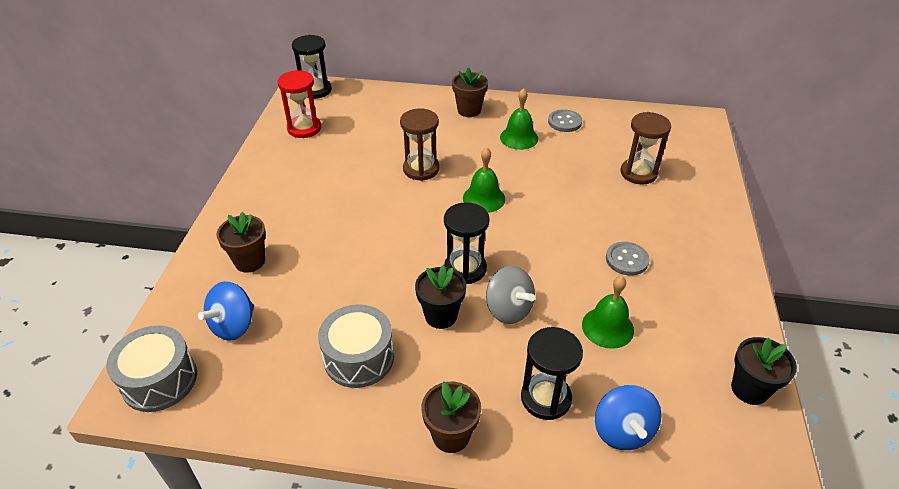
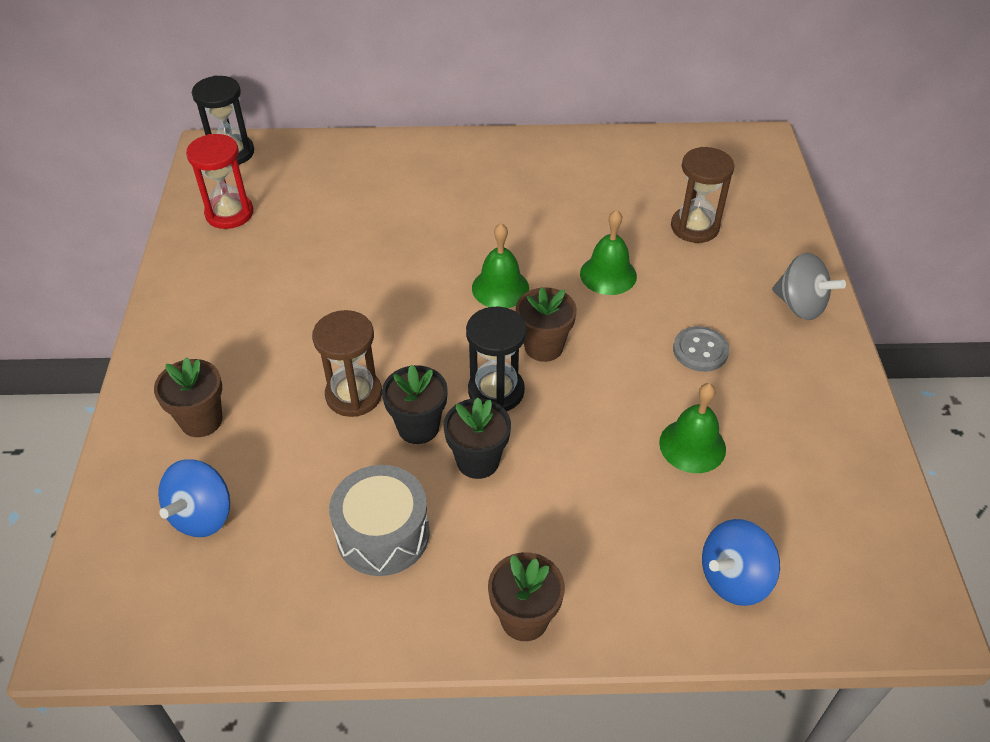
camera: 10 degrees left, 5 degrees up
grey drum [106,325,197,412] -> none
brown hourglass [400,108,439,181] -> brown hourglass moved to [312,310,382,417]
brown flower pot [452,67,488,117] -> brown flower pot moved to [516,287,577,362]
grey spinning top [486,266,535,324] -> grey spinning top moved to [772,253,846,320]
green bell [500,88,538,150] -> green bell moved to [580,210,637,295]
black hourglass [521,327,583,420] -> none
grey button [548,109,582,132] -> none
blue spinning top [595,385,662,450] -> blue spinning top turned 75 degrees clockwise [702,519,780,606]
black flower pot [731,337,797,405] -> black flower pot moved to [382,365,448,444]

